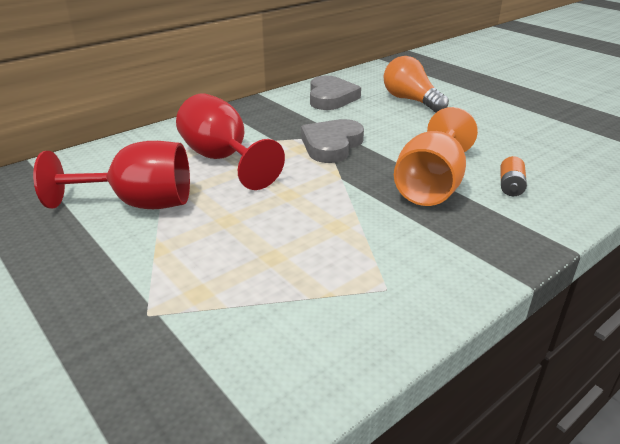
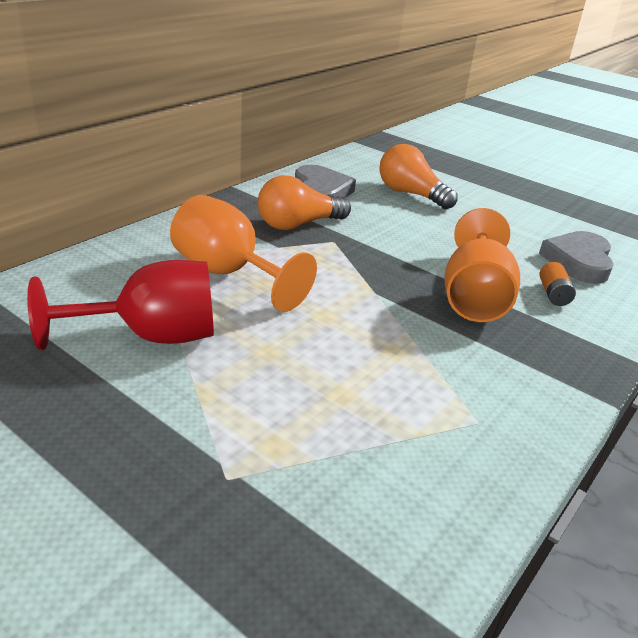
camera: 15 degrees left, 0 degrees up
red goblet [176,93,285,190] -> orange goblet [170,195,317,312]
grey heart [301,119,364,163] -> grey heart moved to [539,231,614,284]
none -> orange light bulb [258,175,351,230]

